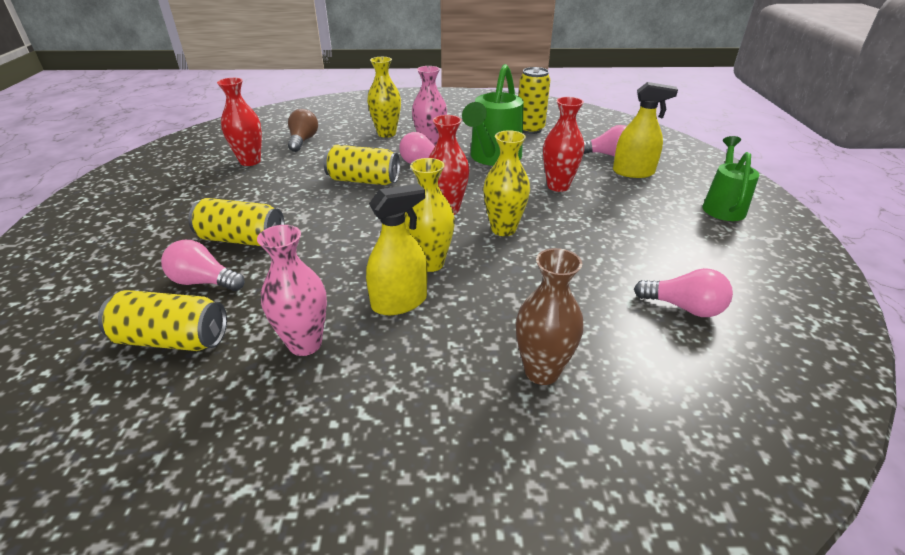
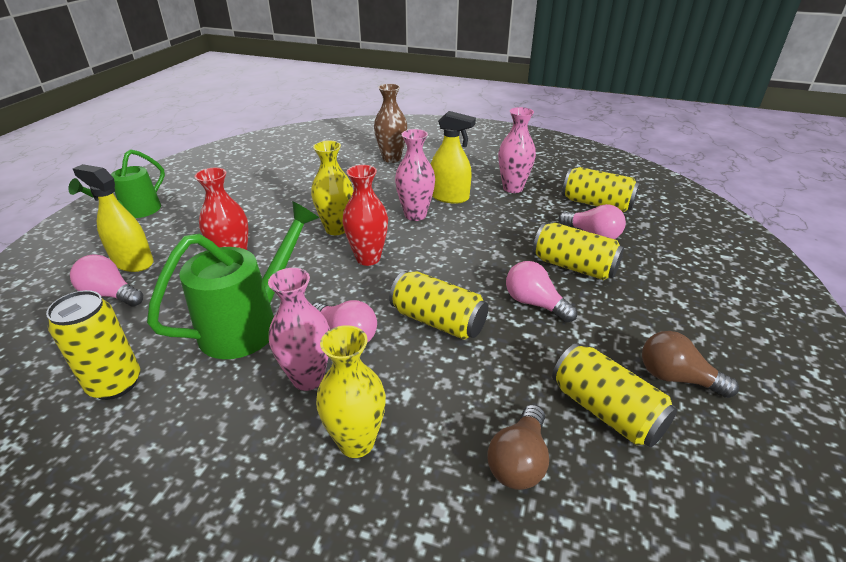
camera: 160 degrees left, 0 degrees up
red vase [217,78,262,166] -> yellow can [552,343,677,447]
yellow spray bottle [366,184,427,315] -> yellow spray bottle turned 150 degrees counterclockwise [431,111,476,204]
yellow vase [404,158,455,272] -> pink vase [395,129,435,221]
pink light bulb [634,268,733,317] -> pink light bulb moved to [506,261,577,323]
none -> brown light bulb [642,331,739,398]

